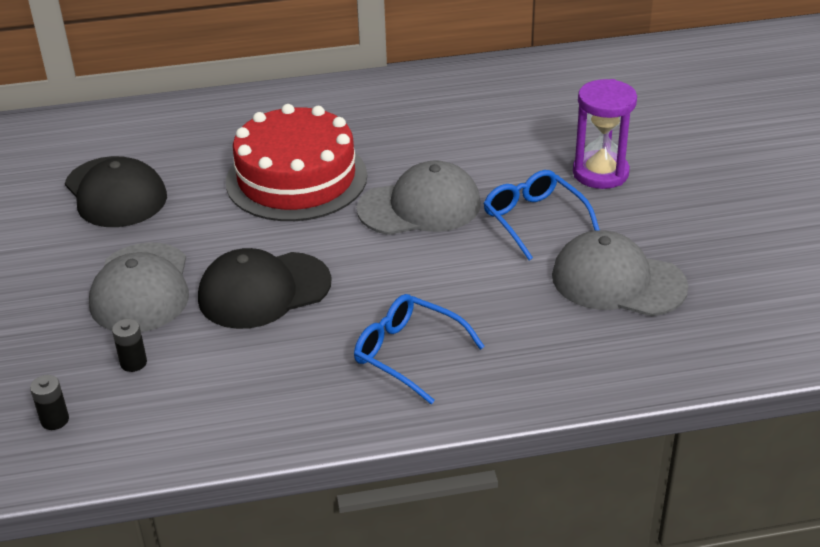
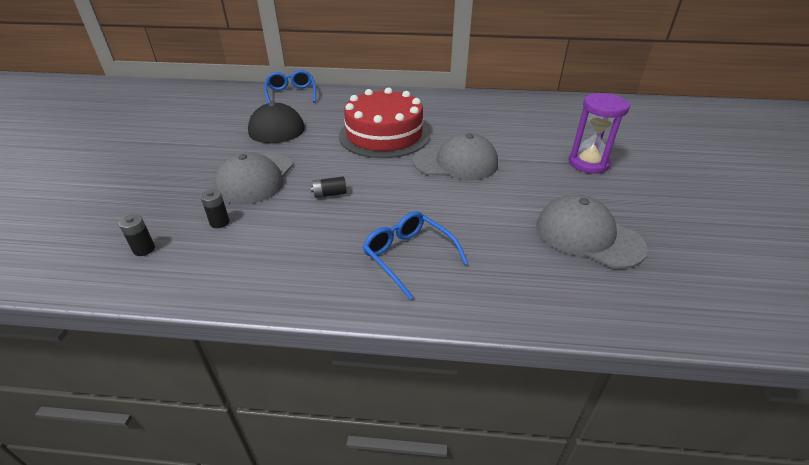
camera: 15 degrees right, 0 degrees up
black cap [198,248,332,329] -> black battery [311,177,347,198]
blue glasses [483,170,600,260] -> blue glasses moved to [264,70,316,103]

